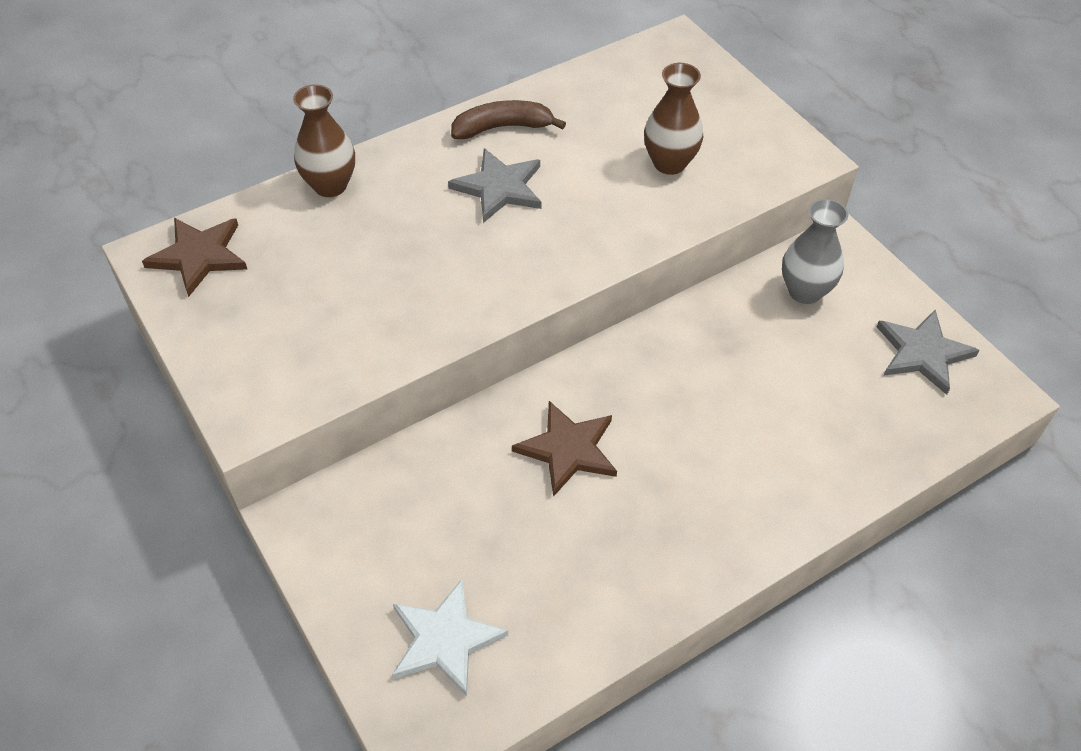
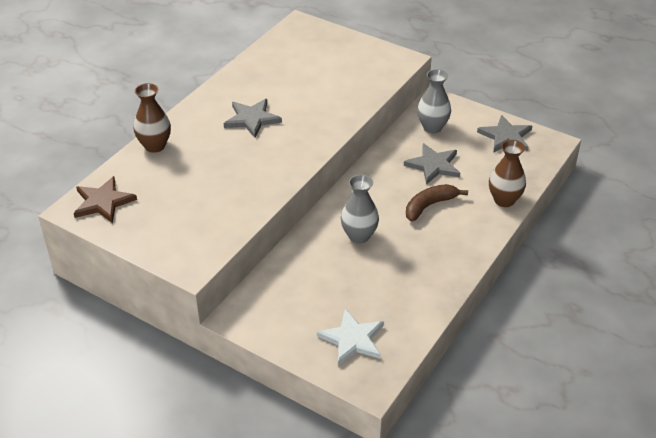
camera: 25 degrees left, 10 degrees down
brown banana [451,100,566,139] -> brown banana moved to [406,184,468,222]
brown star [512,401,617,497] -> grey vase [341,174,379,244]
brown vase [644,63,703,175] -> brown vase moved to [489,140,526,207]
none -> grey star [404,143,460,185]

